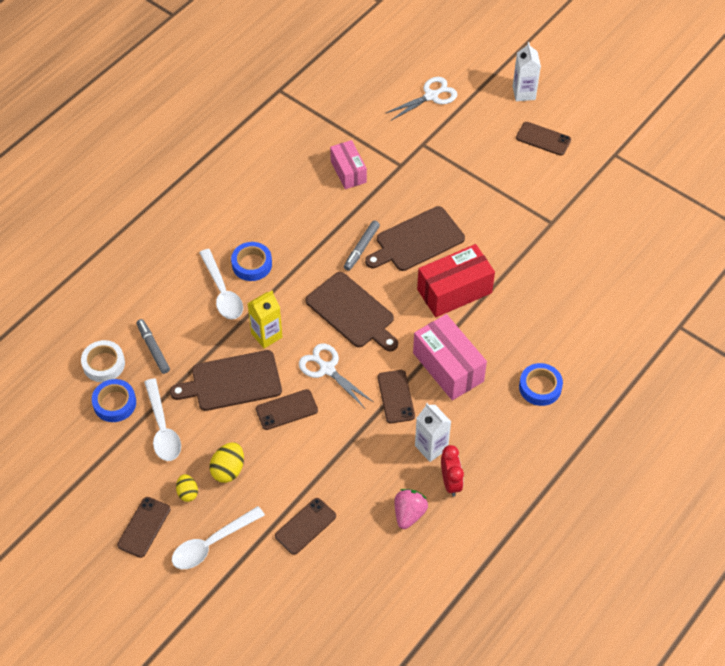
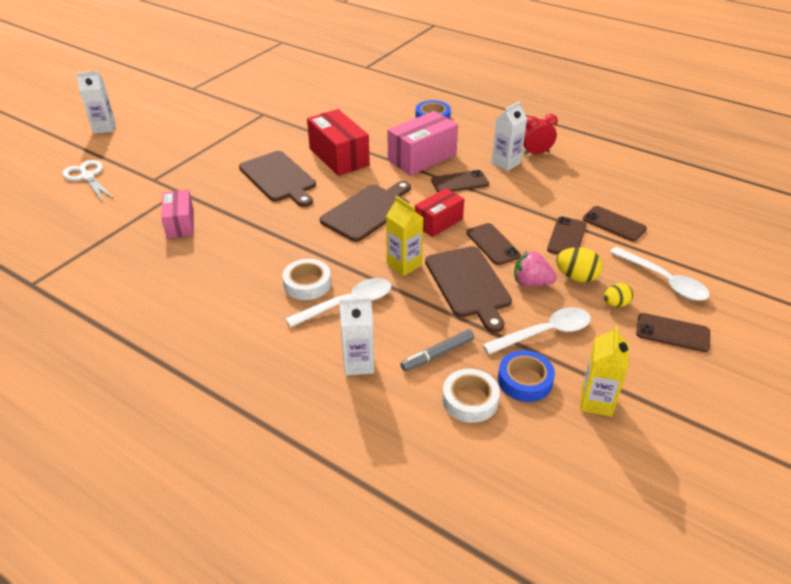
camera: 95 degrees left, 15 degrees down
blue tape [231,242,272,281] -> white tape [282,259,331,300]
white scissors [299,343,373,407] -> red box [415,188,464,237]
pink box [330,140,367,189] -> pink box turned 75 degrees counterclockwise [161,190,194,239]
grey marker [344,220,380,271] -> none
pink strawberry [394,489,428,529] -> pink strawberry moved to [514,251,557,287]
brown phone [516,122,571,156] -> brown phone moved to [547,217,586,255]
none -> white carton [339,297,374,376]
none -> yellow carton [580,325,629,417]

